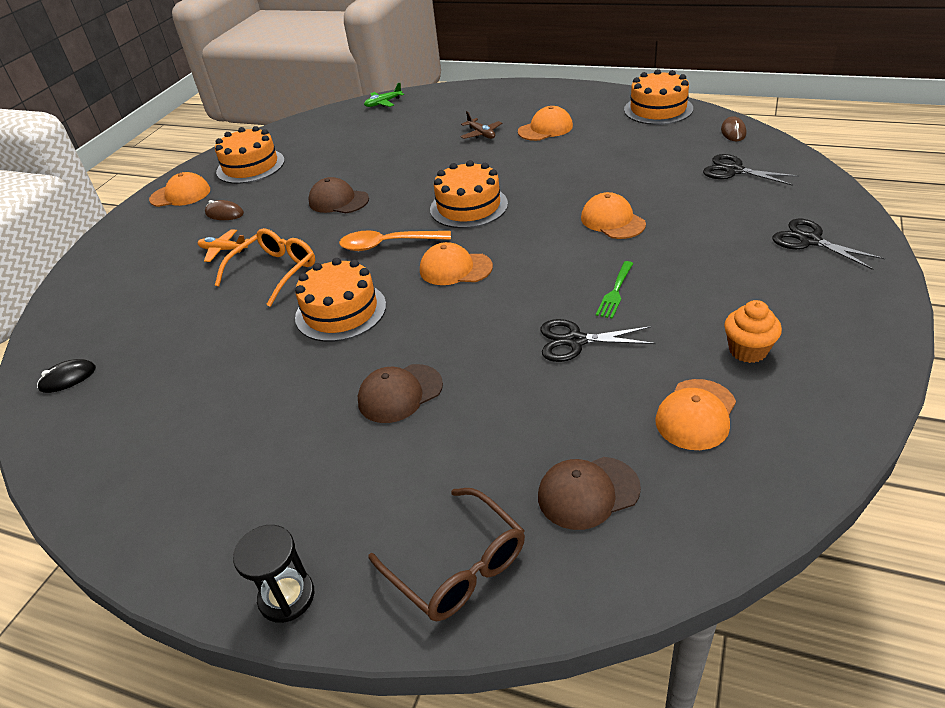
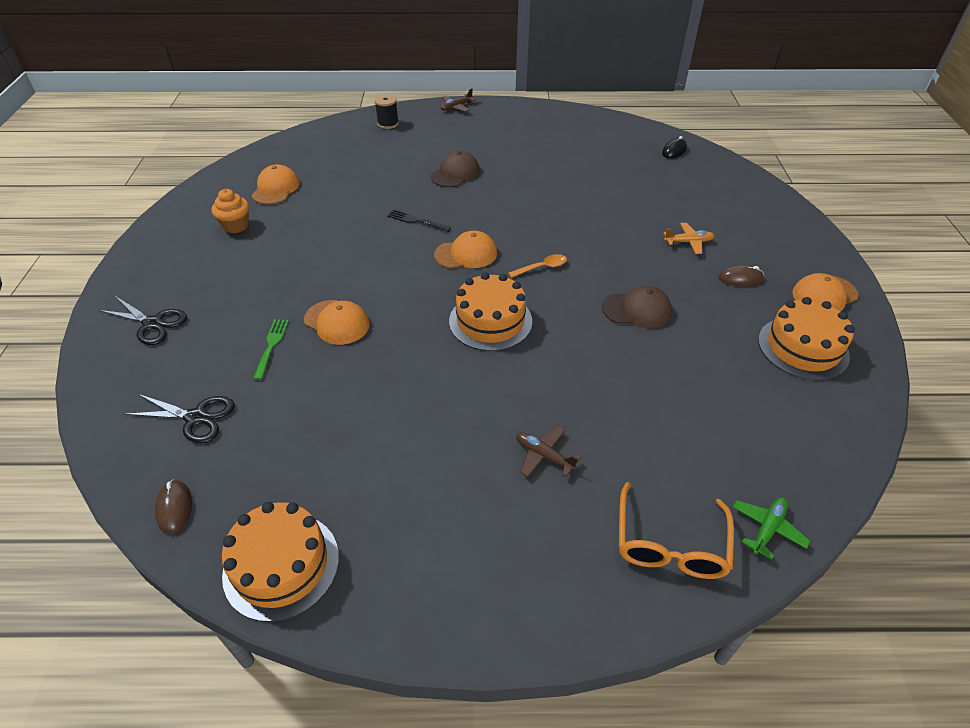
camera: 155 degrees right, 5 degrees up
orange glasses [215,228,315,307] -> orange glasses moved to [619,482,734,579]
black hourglass [233,525,314,623] -> brown plane [441,88,476,112]
orange cake [295,258,386,342] -> none
orange spoon [339,230,451,251] -> orange spoon [508,254,567,278], size x0.60
brown glasses [368,488,525,621] -> black spool [374,94,399,129]
orange cap [518,106,573,141] -> none
brown cap [538,457,641,530] -> none
black scissors [541,319,656,362] -> none
green fork [596,261,634,319] -> green fork moved to [253,319,289,380]
none -> black fork [387,209,451,232]

